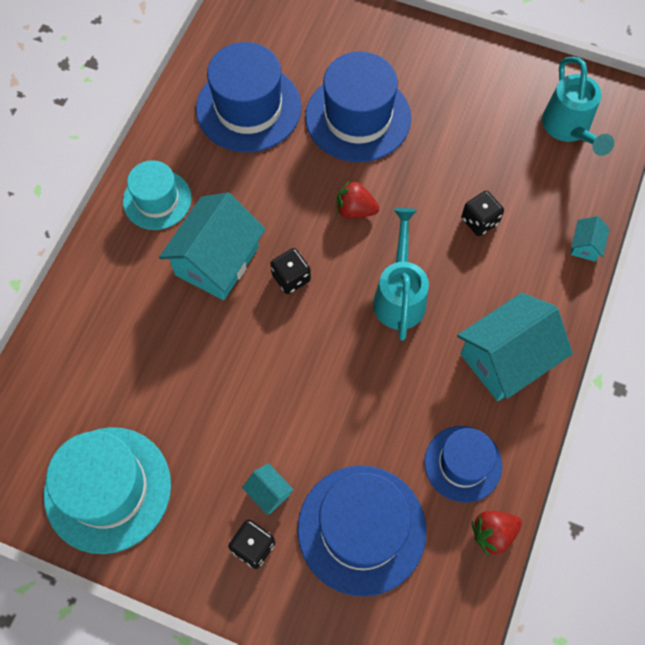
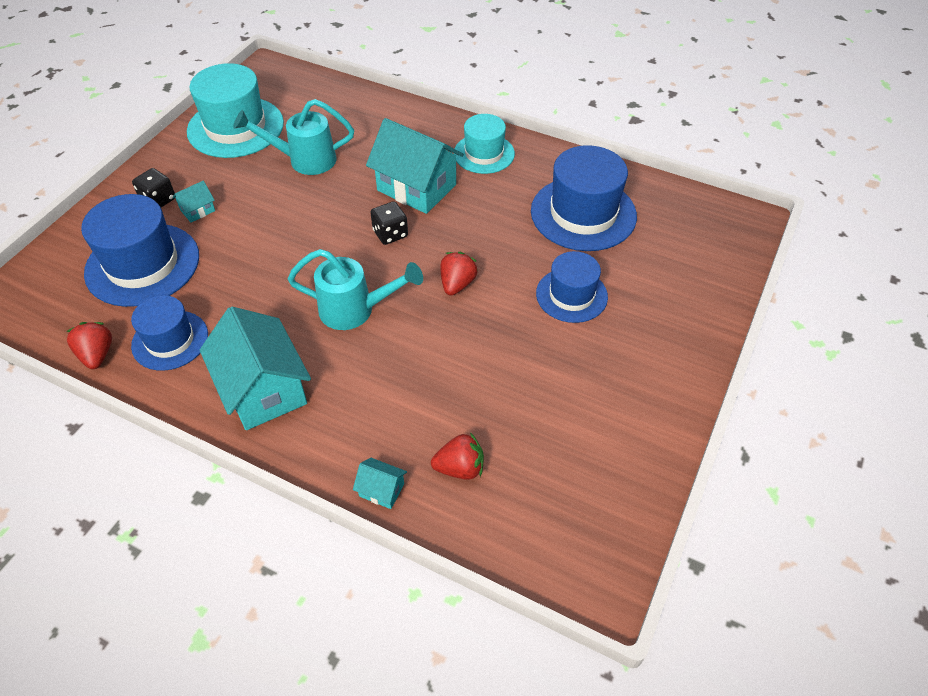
camera: 95 degrees right, 15 degrees down
blue hat [305,52,411,162] -> blue hat [536,251,608,323], size x0.62
black dice [461,191,504,236] -> none
turquoise watering can [542,57,614,156] -> turquoise watering can moved to [233,99,354,175]
none -> red strawberry [431,432,484,480]

